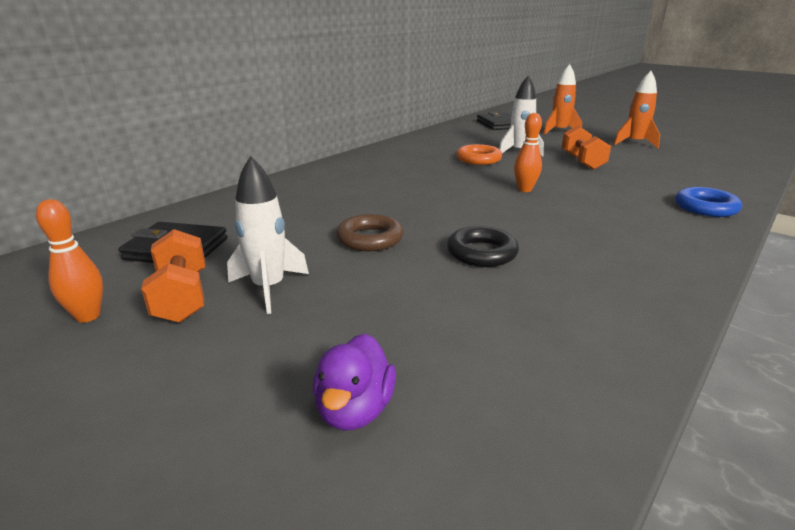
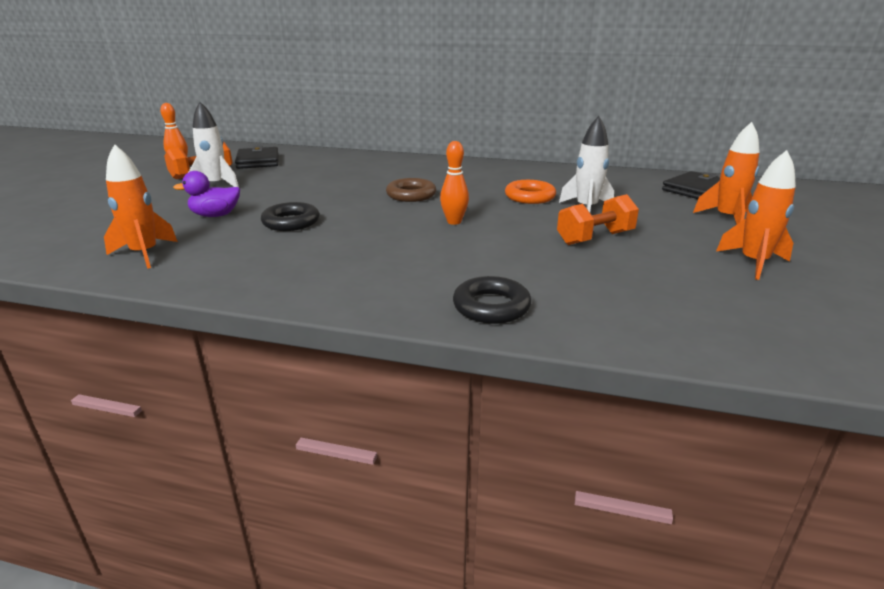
camera: 65 degrees right, 0 degrees up
purple duck [313,333,396,430] -> purple duck moved to [173,171,240,217]
brown ring [336,214,403,251] -> brown ring moved to [386,178,437,202]
blue ring [675,187,742,217] -> black ring [453,276,532,324]
none -> orange rocket [104,144,178,269]

